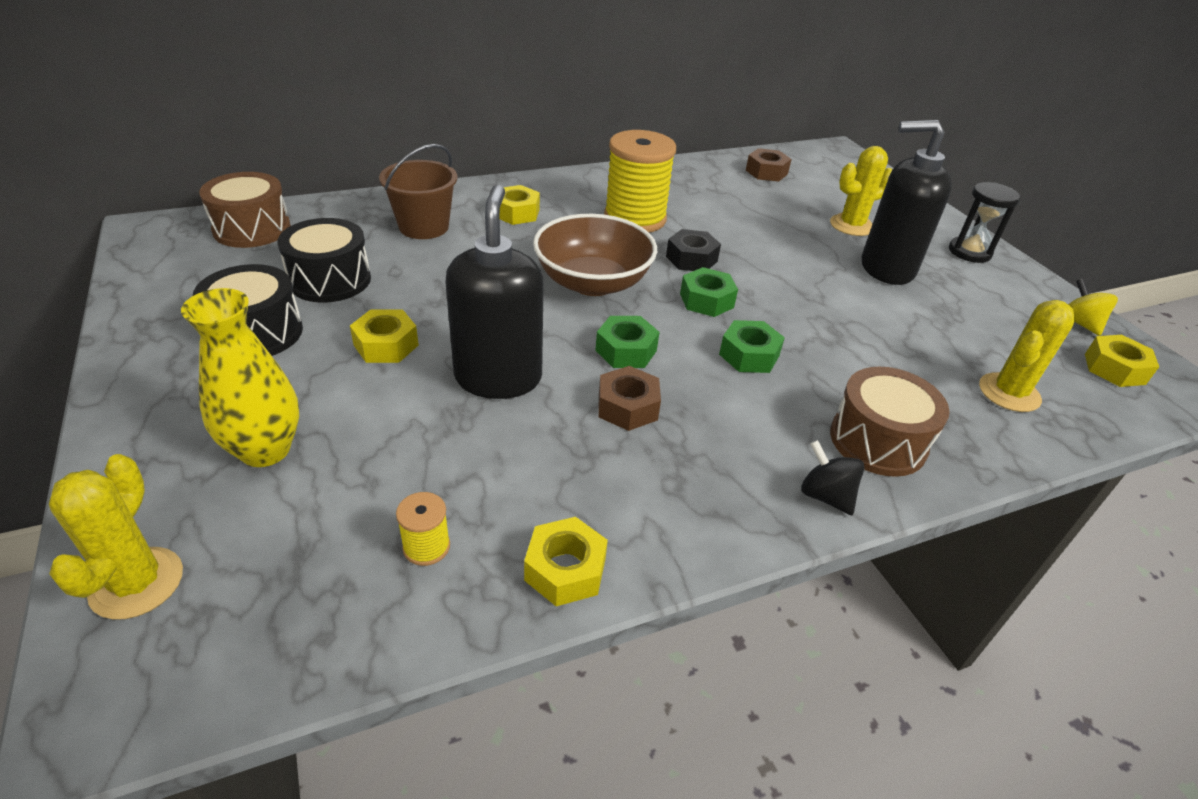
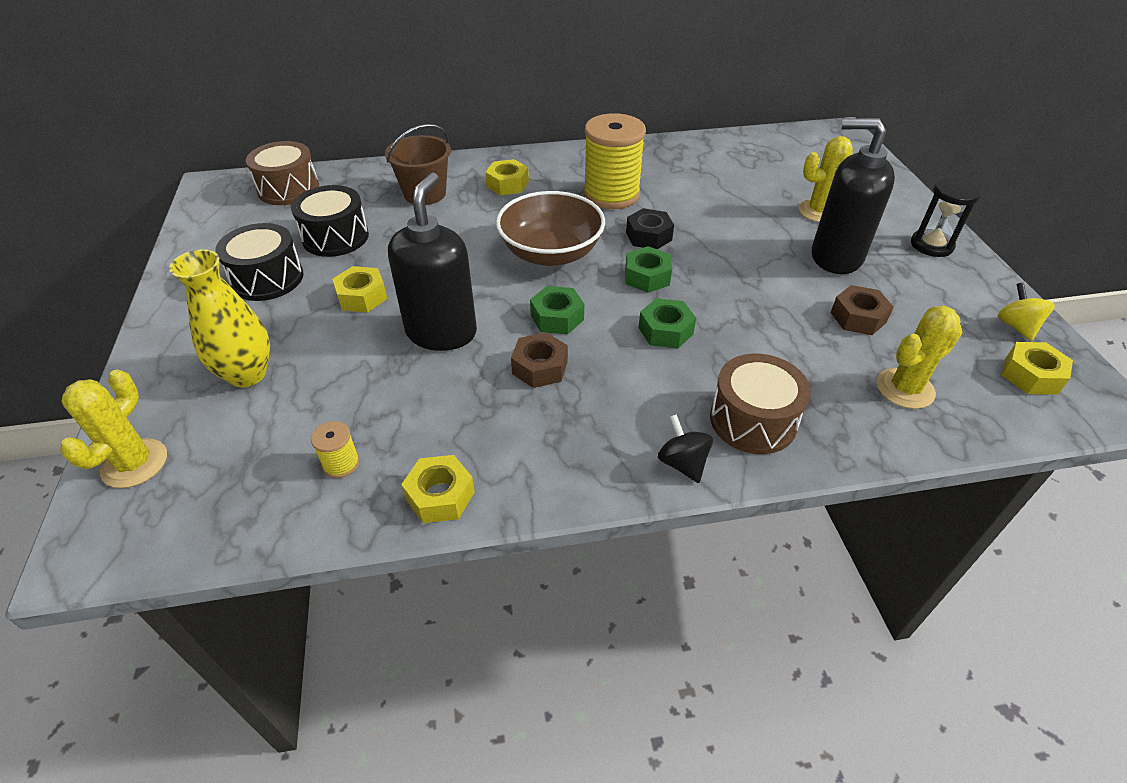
camera: 15 degrees right, 5 degrees up
brown nut [746,148,792,182] -> brown nut moved to [831,285,894,335]

